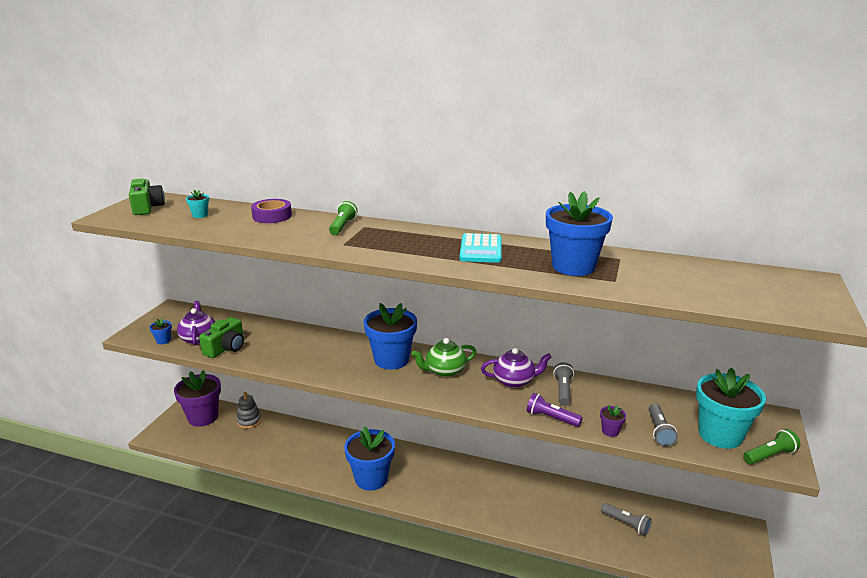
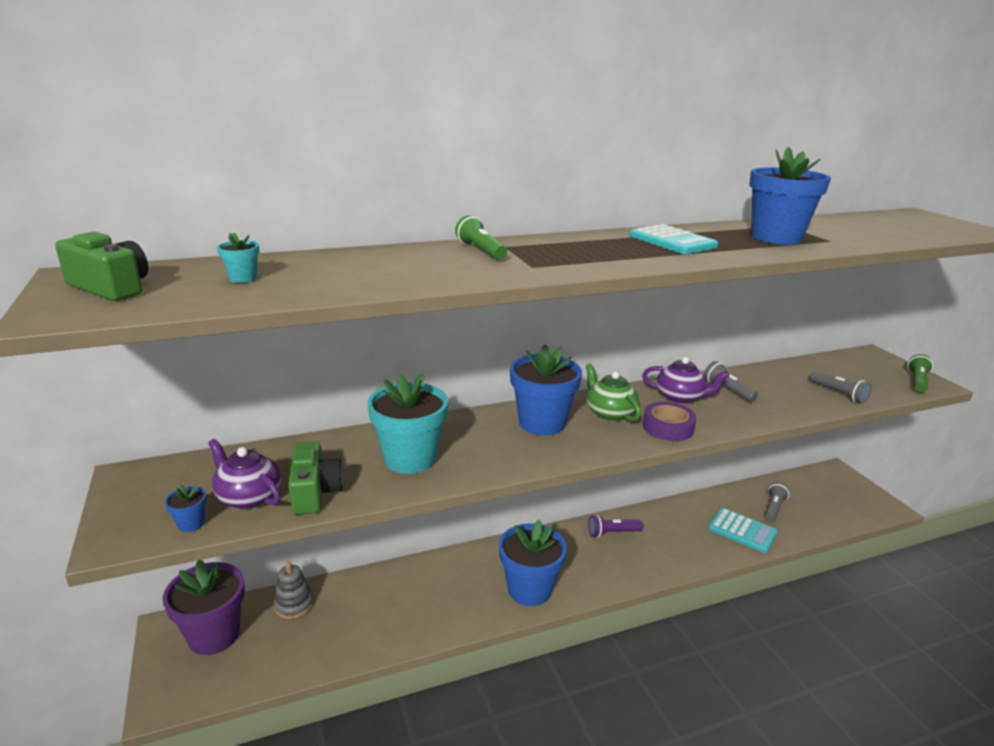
camera: 40 degrees left, 0 degrees up
purple tape [251,199,292,223] -> purple tape moved to [643,402,696,441]
green teapot [412,338,476,377] -> green teapot turned 120 degrees clockwise [586,363,641,421]
purple teapot [481,348,552,388] -> purple teapot turned 60 degrees clockwise [642,357,729,404]
purple flashlight [527,393,583,427] -> purple flashlight moved to [588,515,643,537]
purple flower pot [600,405,626,437] -> none
grey flashlight [601,503,652,536] -> grey flashlight turned 60 degrees counterclockwise [764,482,790,523]
turquoise flower pot [696,368,766,449] -> turquoise flower pot moved to [367,373,448,474]
none -> turquoise calculator [708,508,778,553]

